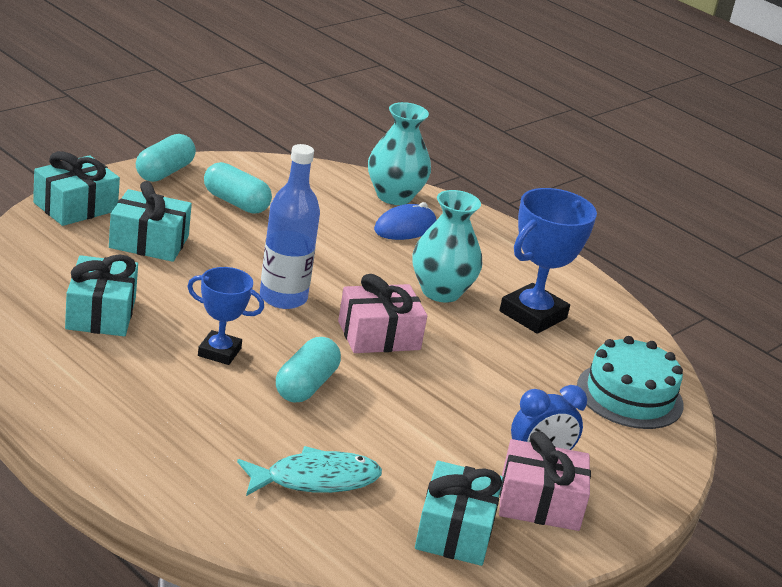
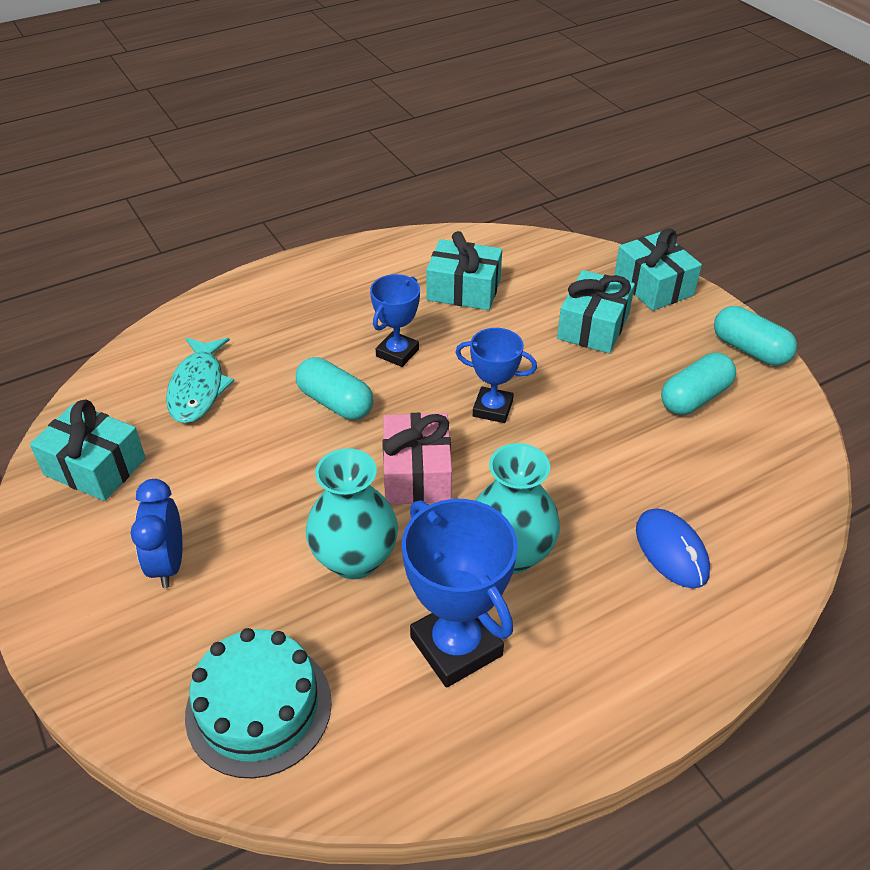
camera: 110 degrees right, 15 degrees up
blue bottle [260,144,320,309] -> blue trophy [455,328,537,423]
turquoise vase [368,102,431,205] -> turquoise vase moved to [305,448,398,579]
pink gift [499,431,591,531] -> none

